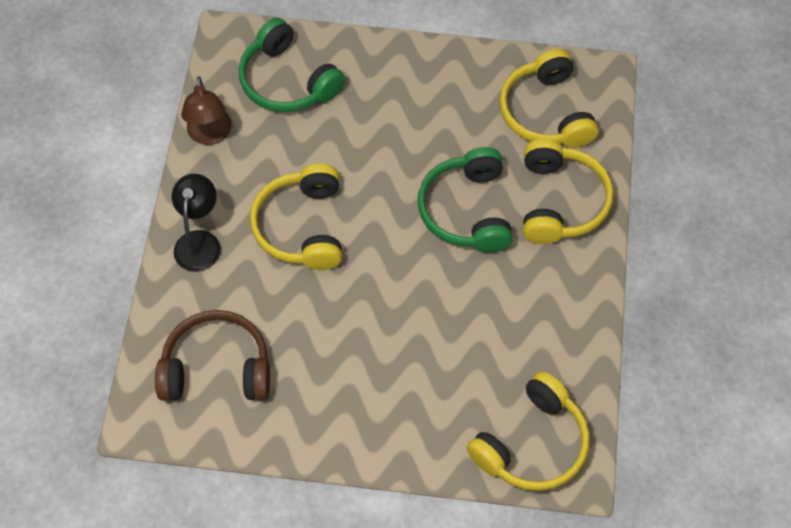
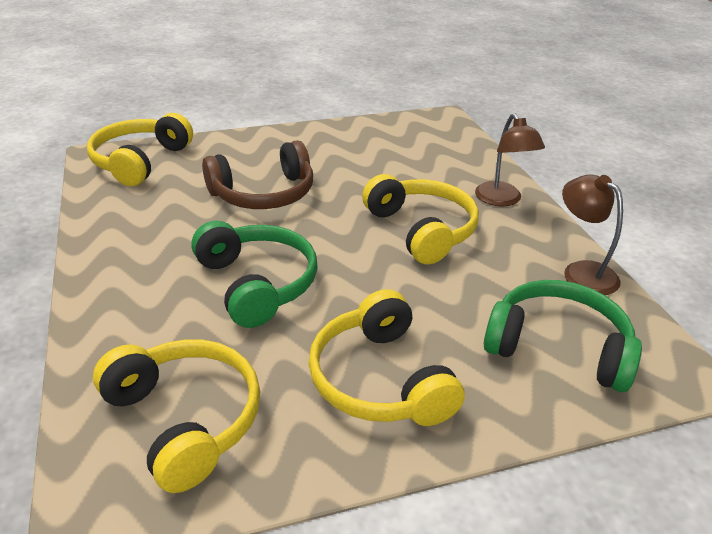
camera: 155 degrees right, 25 degrees down
brown headphones [155,310,270,401] -> brown headphones moved to [202,140,313,209]
black lamp [172,174,221,272] -> brown lamp [475,113,545,206]
yellow headphones [523,139,613,244] -> yellow headphones moved to [309,289,465,426]

